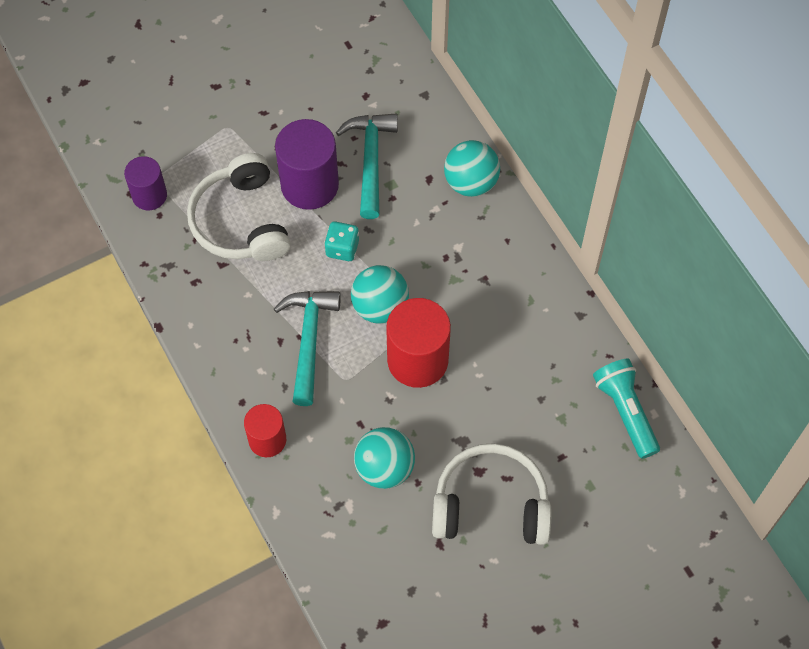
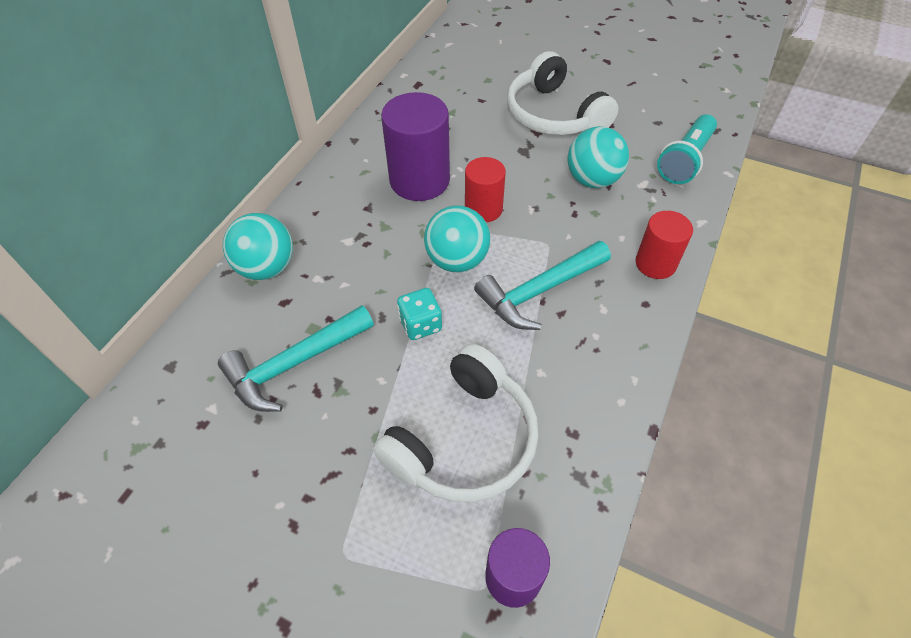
camera: 125 degrees left, 10 degrees down
purple cylinder [275,119,339,210] -> purple cylinder moved to [381,92,450,201]
red cylinder [386,298,451,388] -> red cylinder [465,157,506,222], size x0.61
turquoise flashlight [593,359,660,459] -> turquoise flashlight moved to [657,114,717,184]

